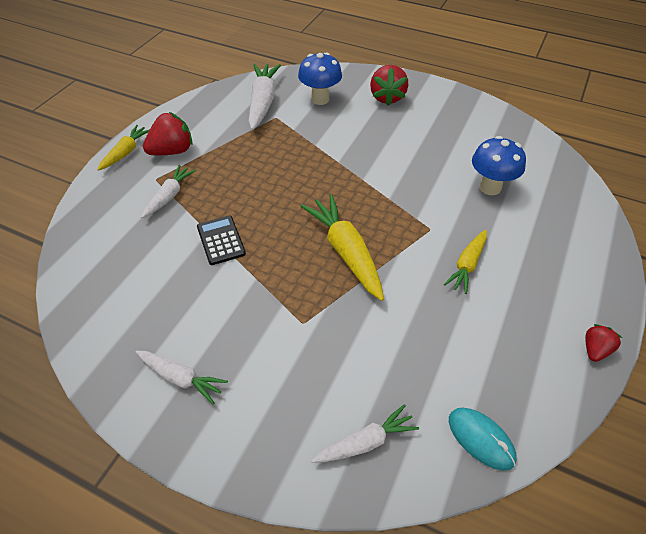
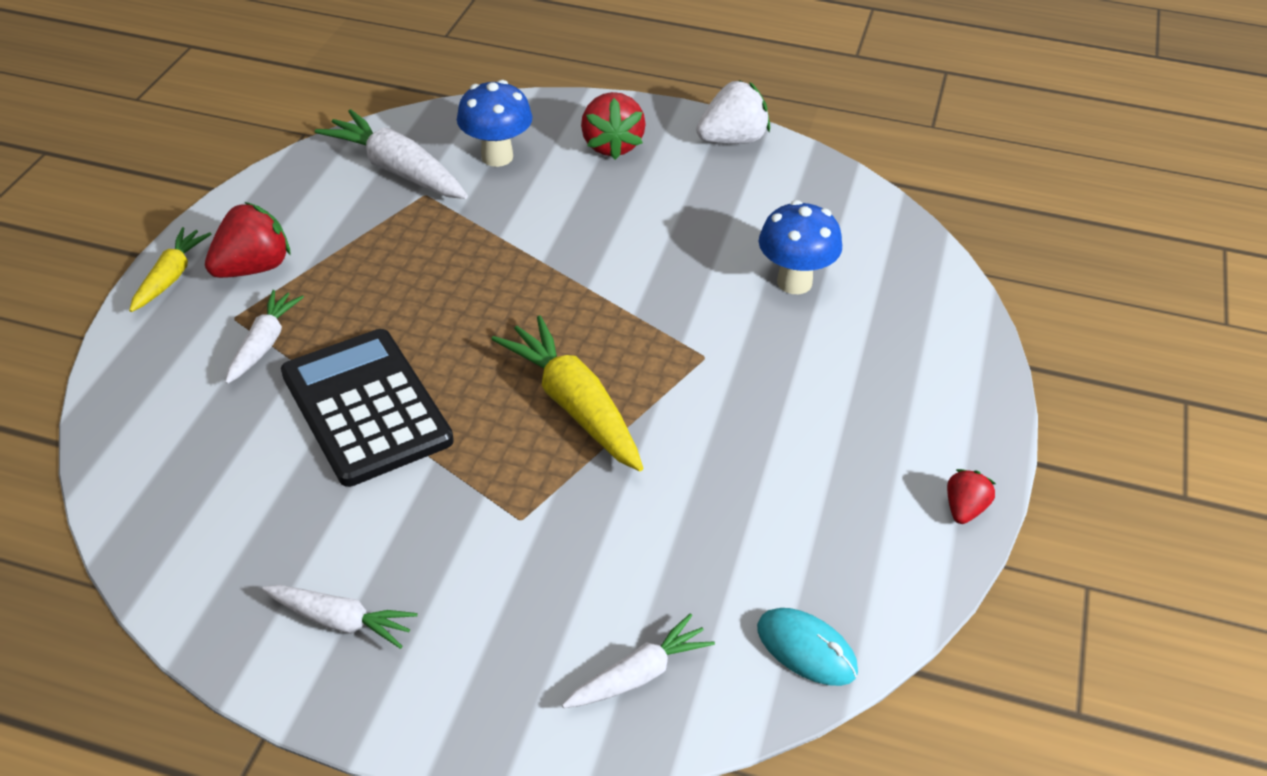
camera: 10 degrees left, 5 degrees down
black calculator [197,215,246,265] -> black calculator [281,329,454,487], size x1.92
white carrot [248,64,281,130] -> white carrot turned 45 degrees counterclockwise [315,109,468,199]
yellow carrot [444,230,487,294] -> none
none -> white strawberry [696,80,770,144]

